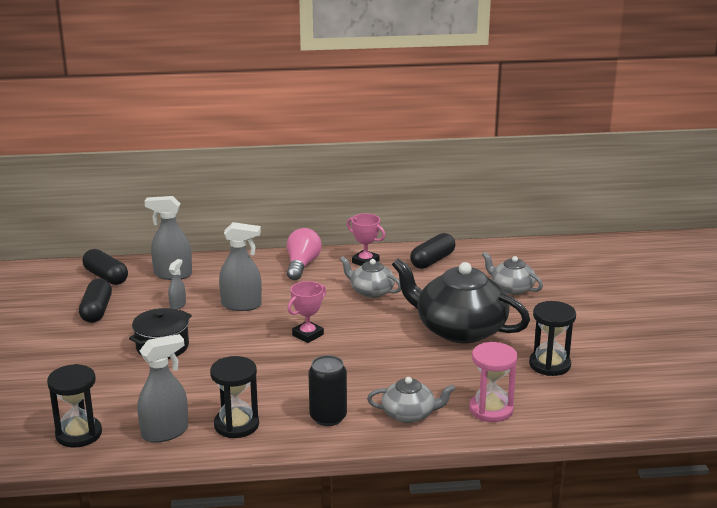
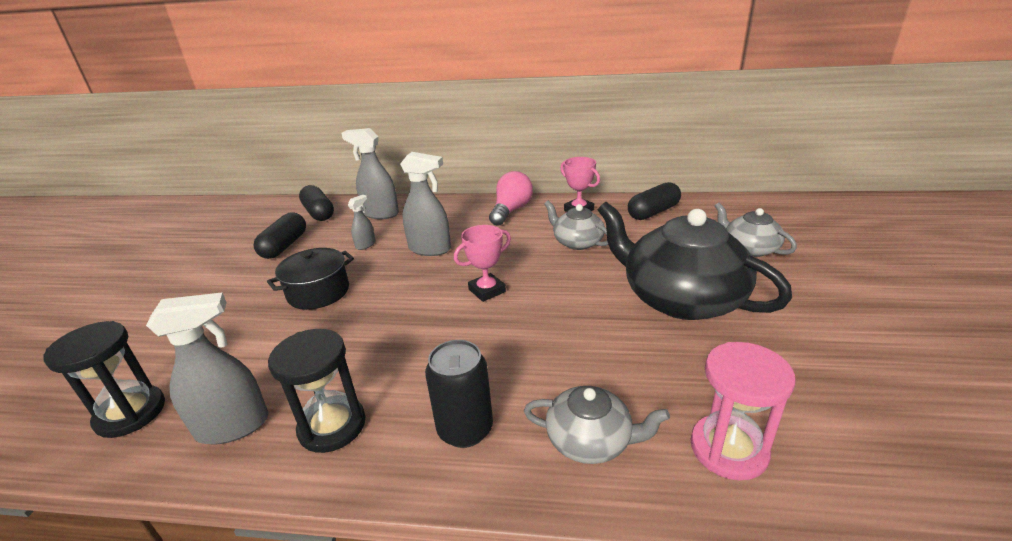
camera: 15 degrees right, 5 degrees up
black hourglass [529,301,576,376] -> none

